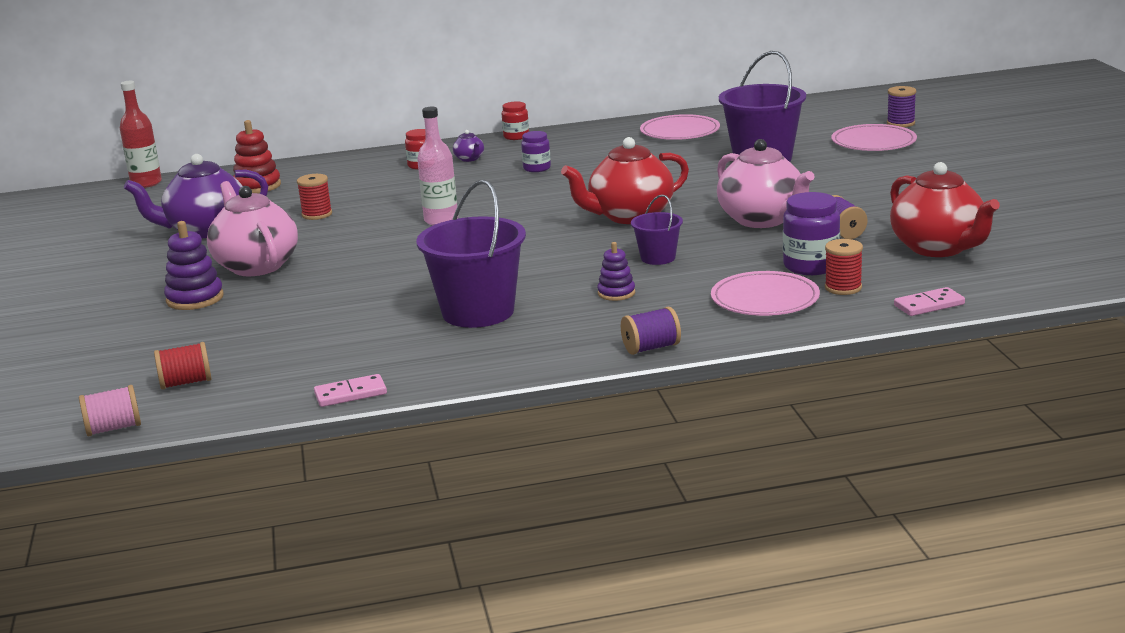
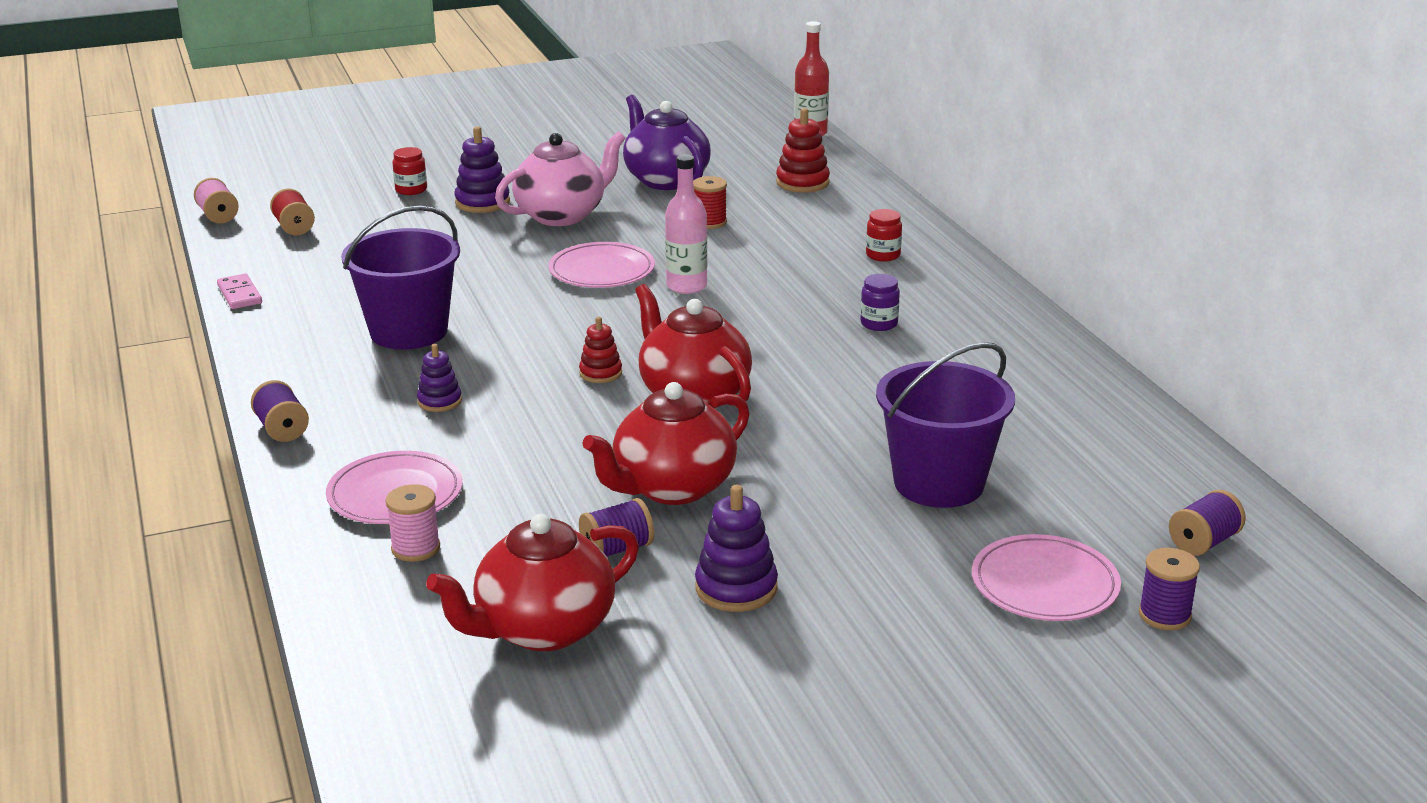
camera: 80 degrees right, 5 degrees up
purple teapot [453,130,484,162] -> none
red jar [502,101,529,140] -> red jar moved to [392,147,427,195]
purple bucket [631,195,683,265] -> none
pink plate [640,114,720,140] -> pink plate moved to [548,242,655,288]
pink teapot [717,139,815,228] -> red teapot [582,382,750,505]
purple jar [783,192,840,275] -> none
red spool [825,239,863,295] -> pink spool [386,484,440,562]
pink domino [894,287,965,316] -> none
none -> red stacking toy [579,317,622,383]
none -> purple stacking toy [695,485,778,612]
none -> purple spool [1169,490,1246,556]

